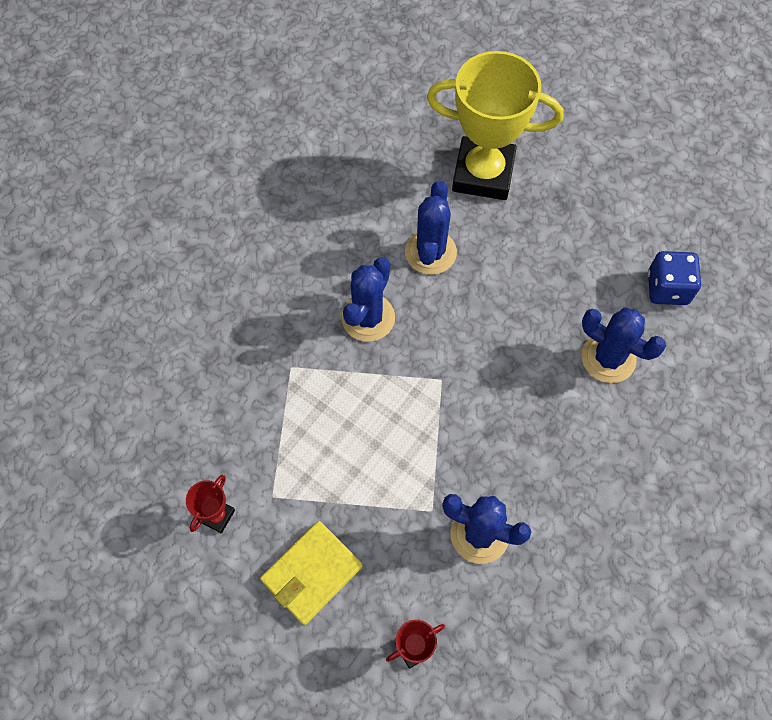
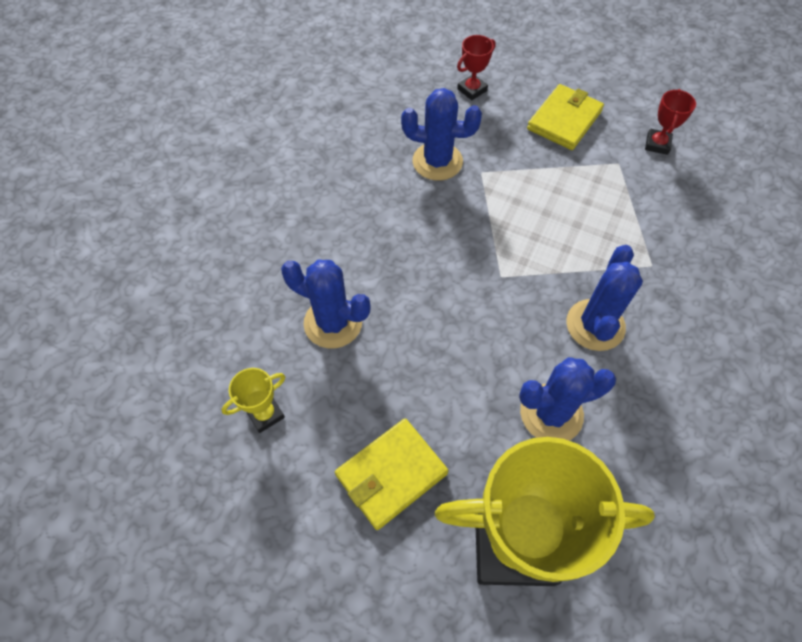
camera: 170 degrees right, 5 degrees down
blue cactus [405,180,457,275] -> blue cactus turned 75 degrees clockwise [519,357,616,441]
blue dice [648,251,701,305] -> yellow trophy [222,368,286,433]
none -> yellow wallet [335,418,448,530]

